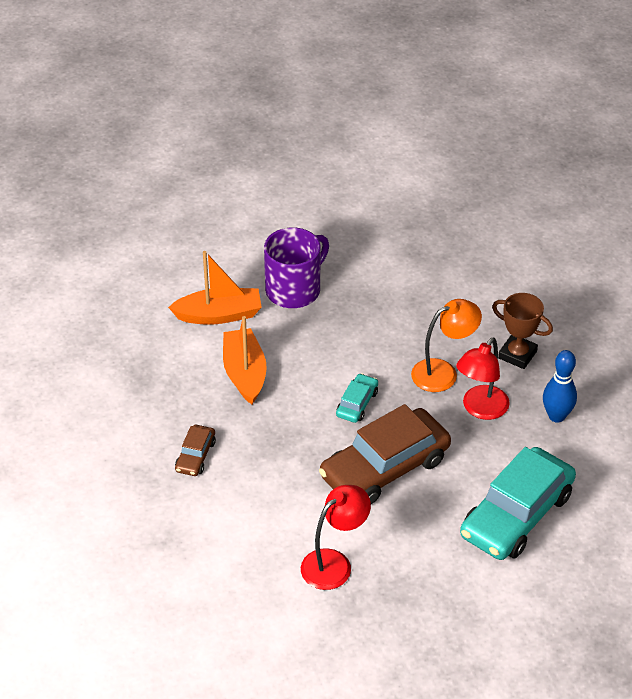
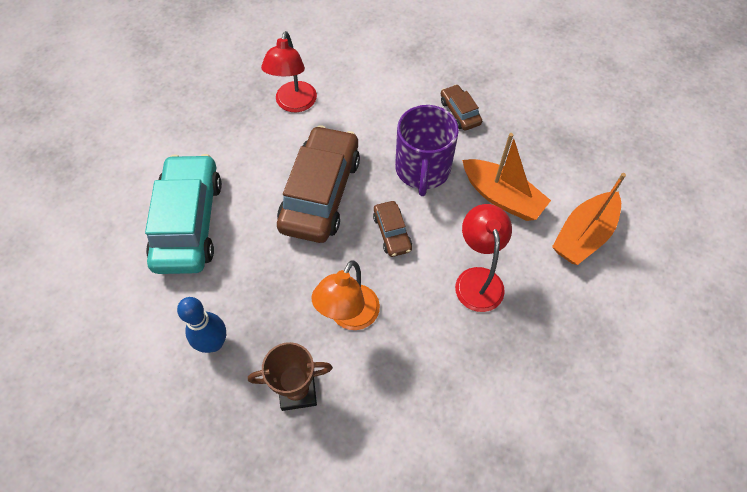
camera: 140 degrees right, 15 degrees up
purple mug [264,228,329,308] -> purple mug moved to [395,105,459,196]
turquoise car [336,373,378,423] -> brown car [373,201,412,257]
red lamp [456,338,510,420] -> red lamp moved to [455,204,512,312]

